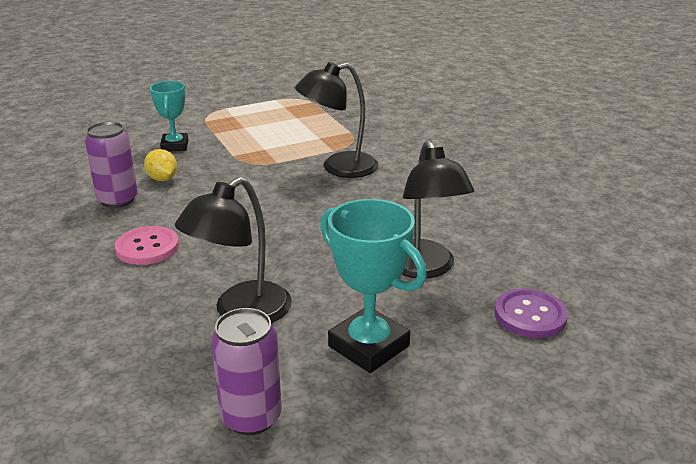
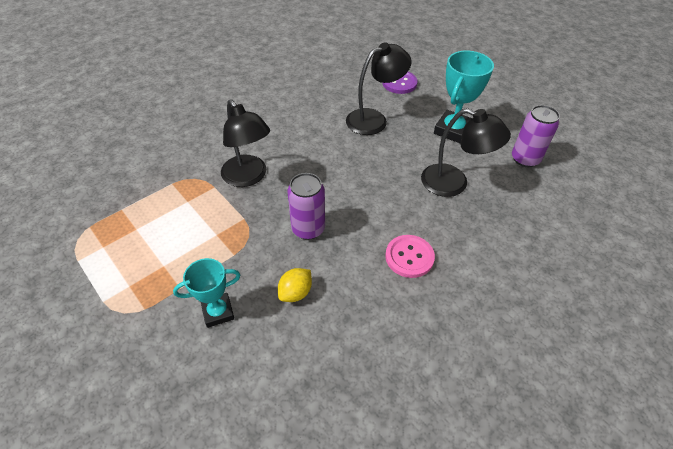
camera: 105 degrees left, 20 degrees up
purple can [85,122,138,208] -> purple can moved to [287,173,325,240]

